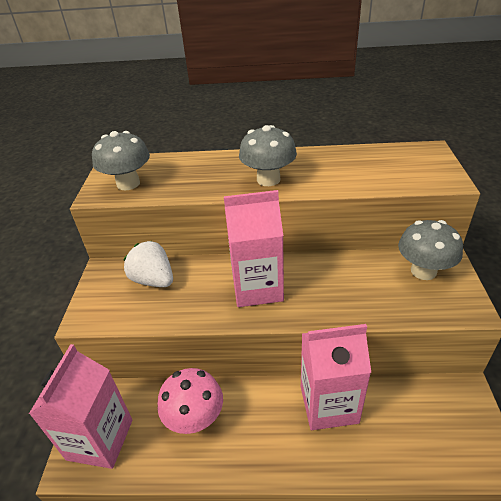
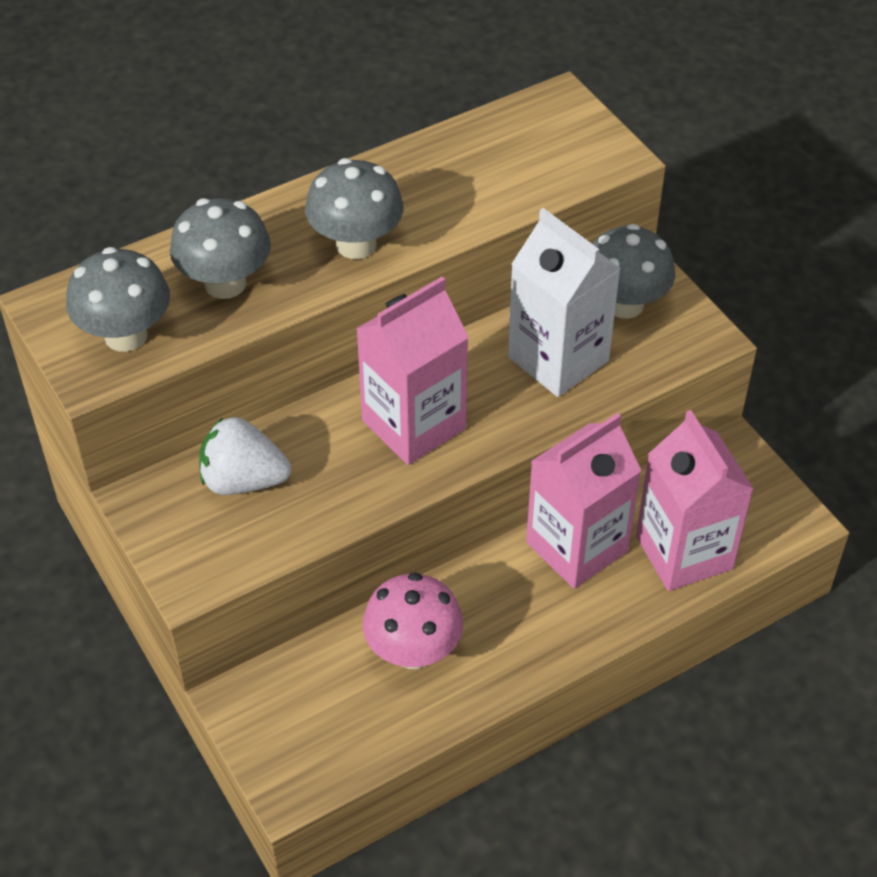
camera: 35 degrees left, 10 degrees up
pink carton [29,344,132,469] -> pink carton moved to [636,410,754,591]
none -> grey mushroom [170,198,271,299]
none -> white carton [508,208,621,397]

